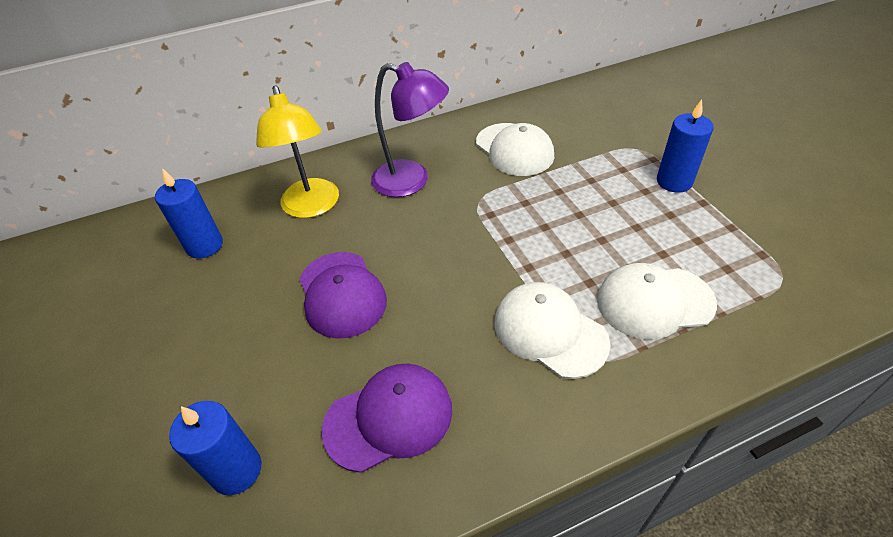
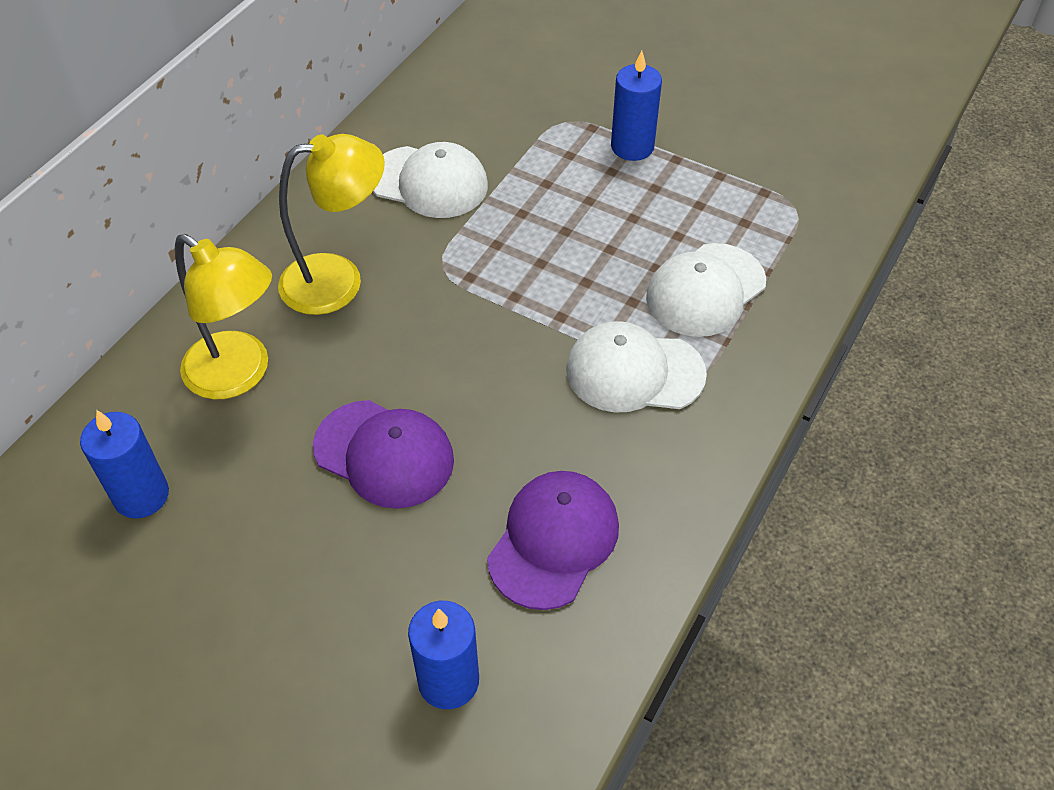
camera: 40 degrees left, 5 degrees up
purple lamp [371,62,449,197] -> yellow lamp [278,134,385,315]

